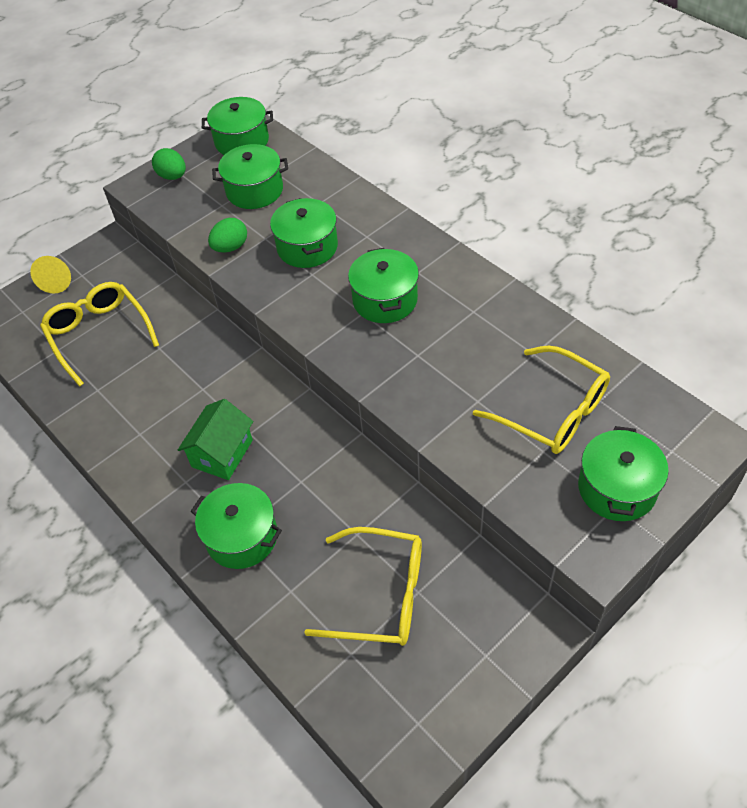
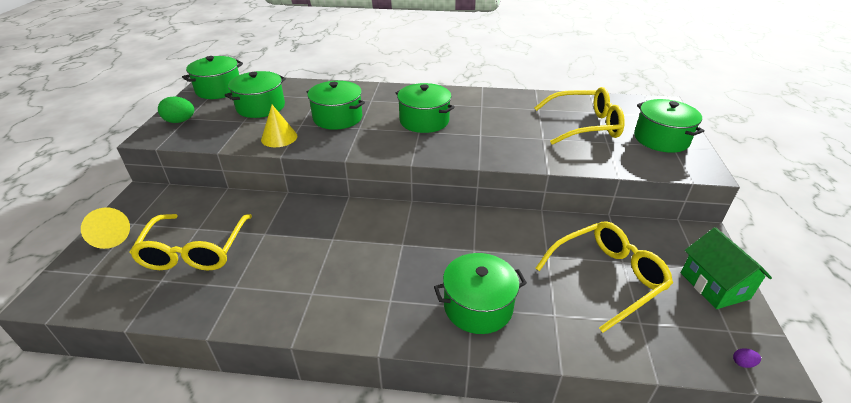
camera: 45 degrees left, 15 degrees down
yellow glasses [40,282,159,387] -> yellow glasses turned 105 degrees counterclockwise [129,214,252,270]
green house [178,399,253,480] -> green house moved to [681,227,772,309]
green egg [208,218,247,253] -> yellow cone [261,105,297,147]
none -> purple egg [733,348,761,368]

